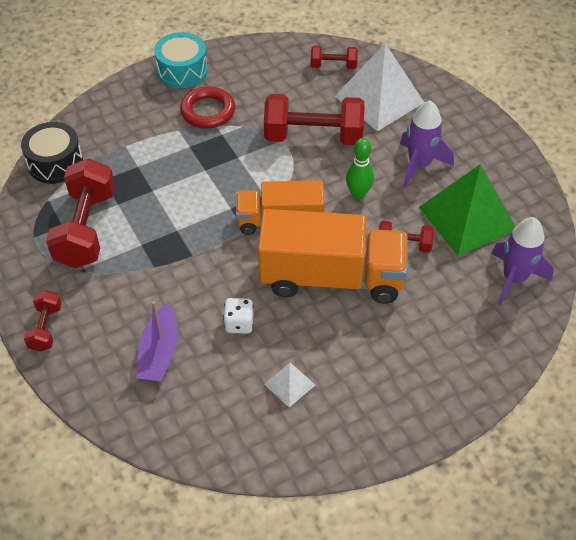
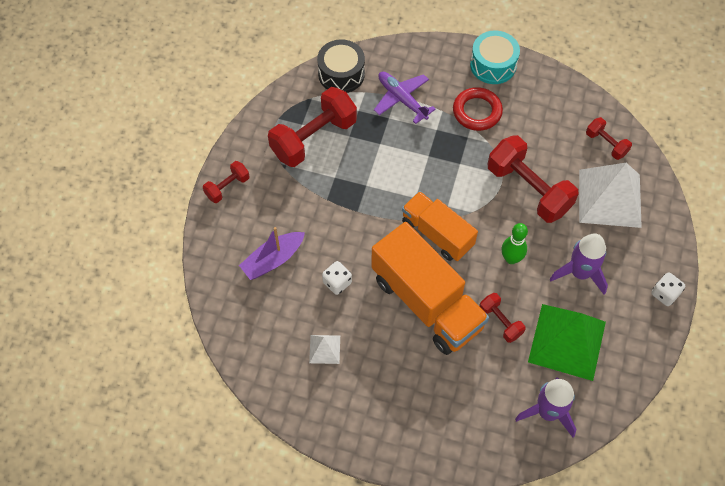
camera: 45 degrees right, 10 degrees up
none -> purple plane [374,72,436,124]
none -> white dice [651,272,685,306]

